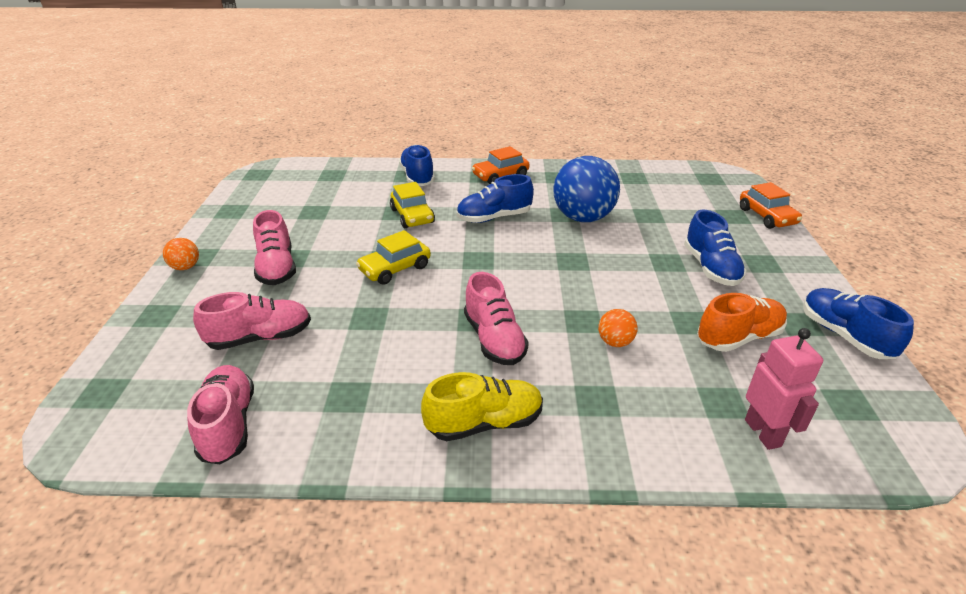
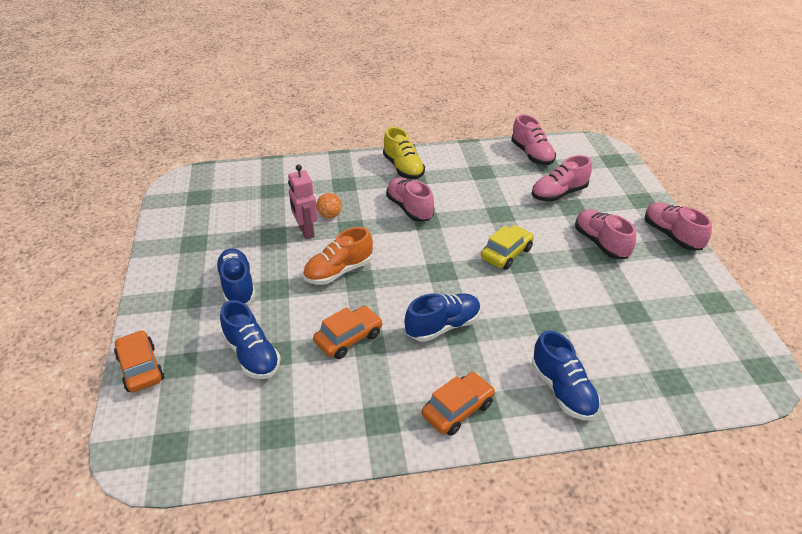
camera: 170 degrees right, 5 degrees up
orange ball [163,238,199,270] -> pink shoe [645,202,712,251]
yellow car [390,182,435,228] -> none
yellow shoe [421,372,543,441] -> yellow shoe turned 90 degrees counterclockwise [383,127,425,179]
blue ball [553,156,620,222] -> orange car [313,306,383,359]
orange shoe [697,293,787,352] -> orange shoe moved to [303,227,373,285]
pink robot [745,328,823,450] -> pink robot moved to [288,165,318,239]
blue shoe [803,288,914,359] -> blue shoe moved to [220,300,281,379]

